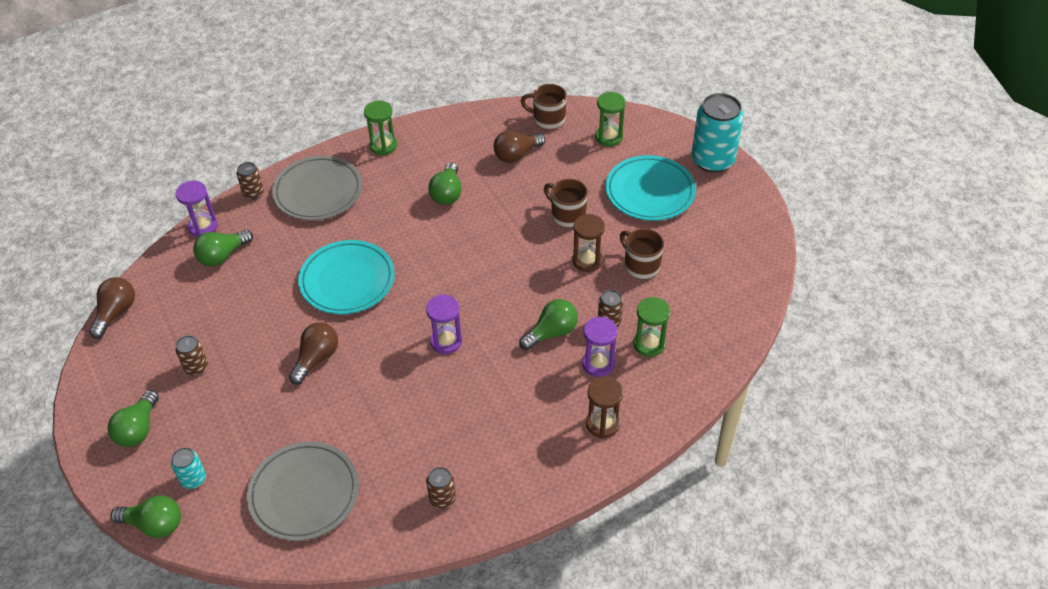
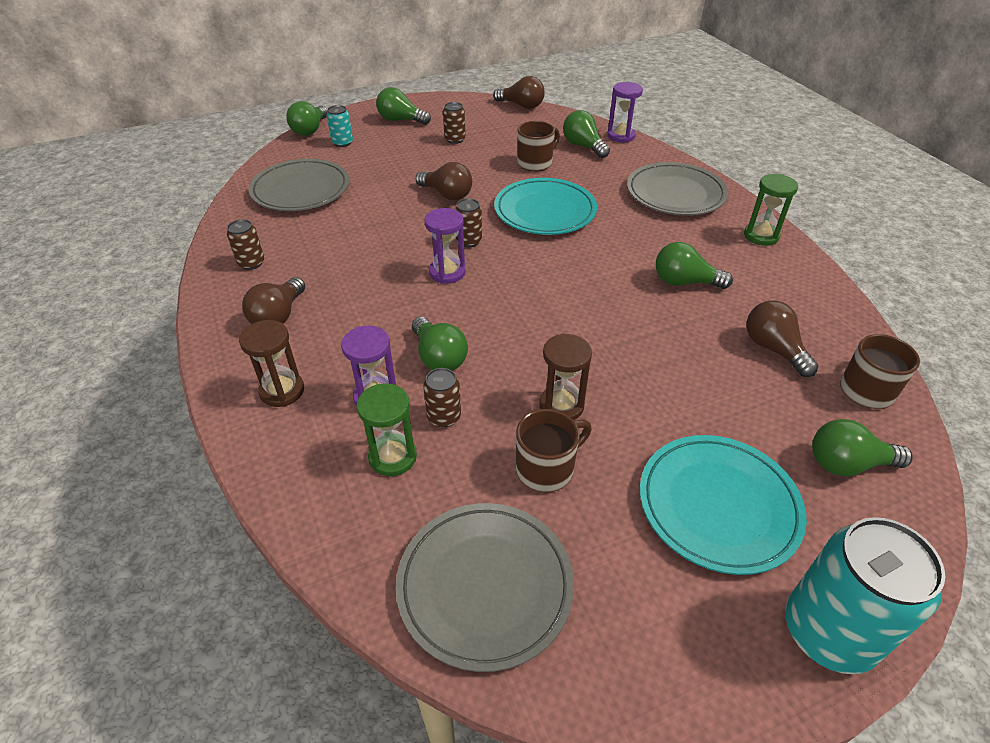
camera: 95 degrees right, 5 degrees down
brown can [237,162,264,200] -> brown can moved to [455,198,482,247]
brown mug [544,179,588,228] -> brown mug moved to [517,121,560,172]
green hourglass [595,92,625,146] -> green light bulb [812,419,913,476]
none -> brown light bulb [242,277,305,324]
none -> grey plate [396,503,574,672]

